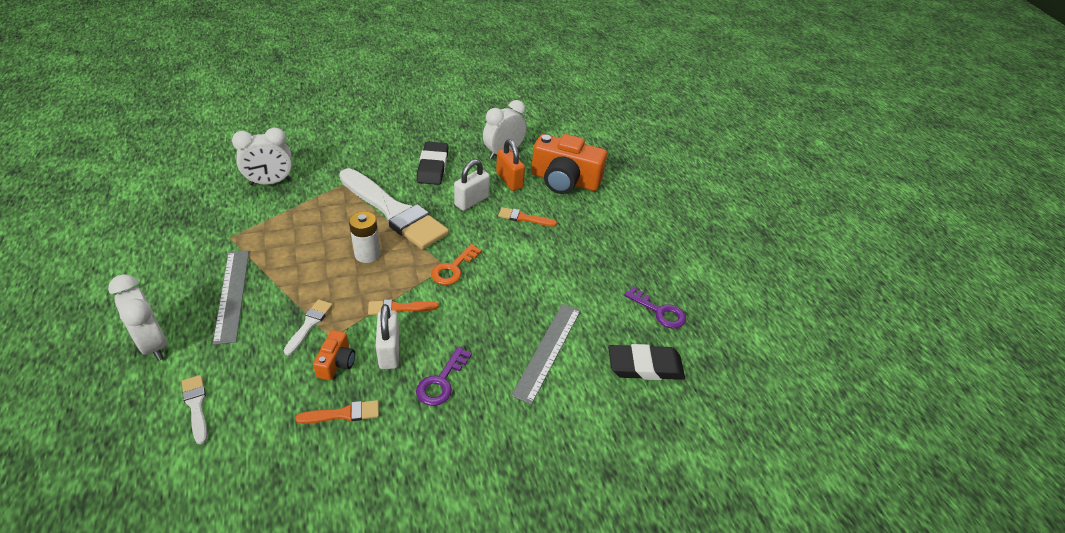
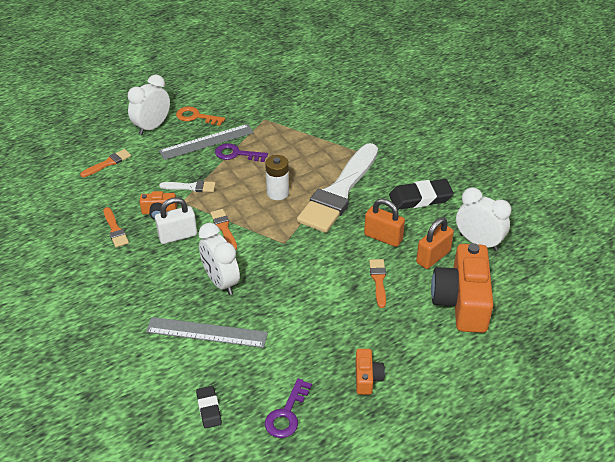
camera: 80 degrees right, 0 degrees up
white brush [182,375,207,444] -> orange brush [80,149,131,177]
white clock [232,128,292,185] -> white clock moved to [199,223,240,295]
purple key [416,347,472,406] -> purple key moved to [215,143,268,162]
orange key [431,244,482,285] -> orange key moved to [176,106,225,126]
white padlock [454,160,490,211] -> orange padlock [364,198,405,247]
black eraser [608,344,685,380] -> black eraser [196,386,222,429], size x0.57
none -> orange camera [356,349,385,395]

